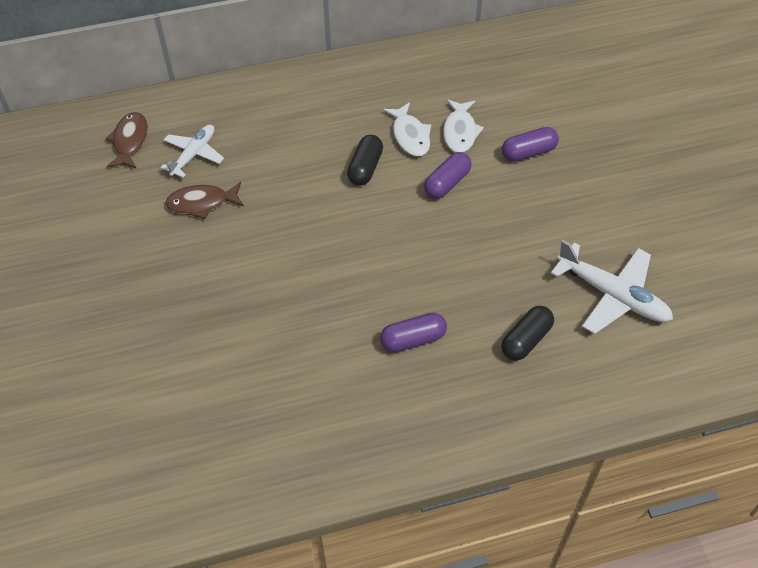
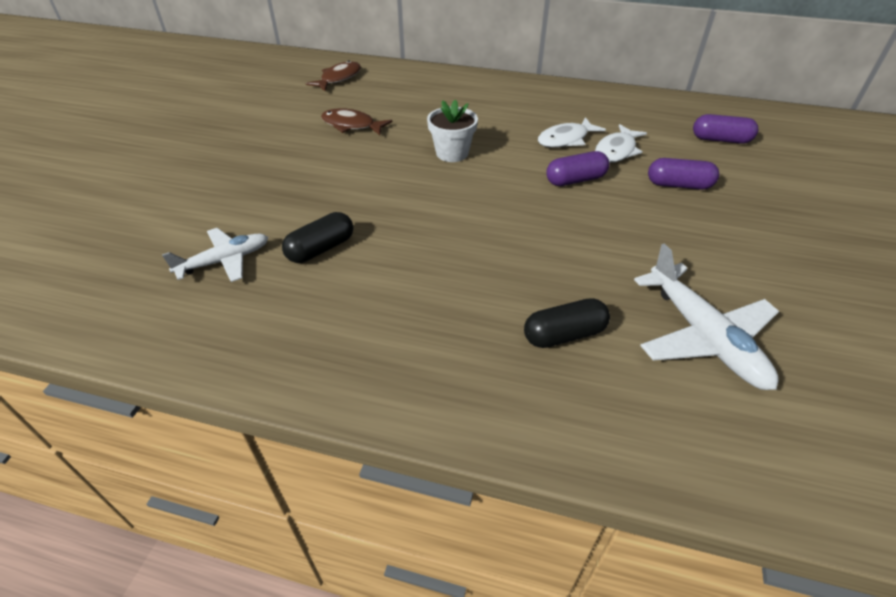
camera: 30 degrees right, 10 degrees down
white plane [161,125,224,178] -> white plane moved to [162,228,268,282]
black capsule [347,135,383,186] -> black capsule moved to [282,212,353,263]
purple capsule [380,313,447,352] -> purple capsule moved to [693,114,758,144]
white fish [383,102,431,156] -> white fish turned 45 degrees clockwise [538,117,606,148]
none -> white flower pot [427,99,478,162]

